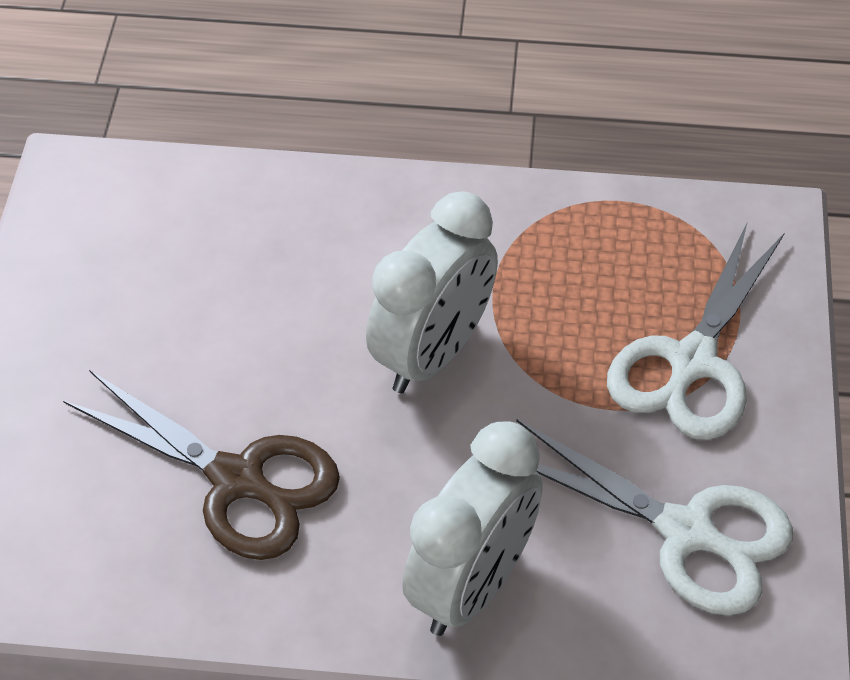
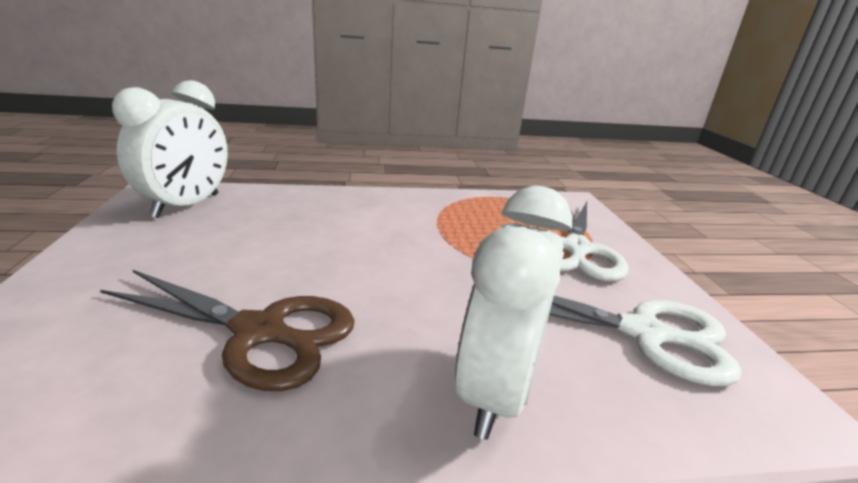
camera: 15 degrees left, 25 degrees down
white clock [366,191,498,393] -> white clock moved to [112,80,228,218]

